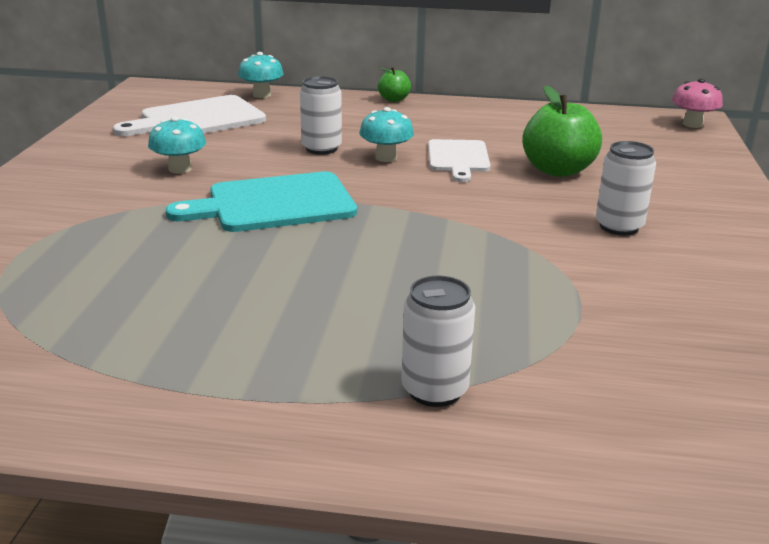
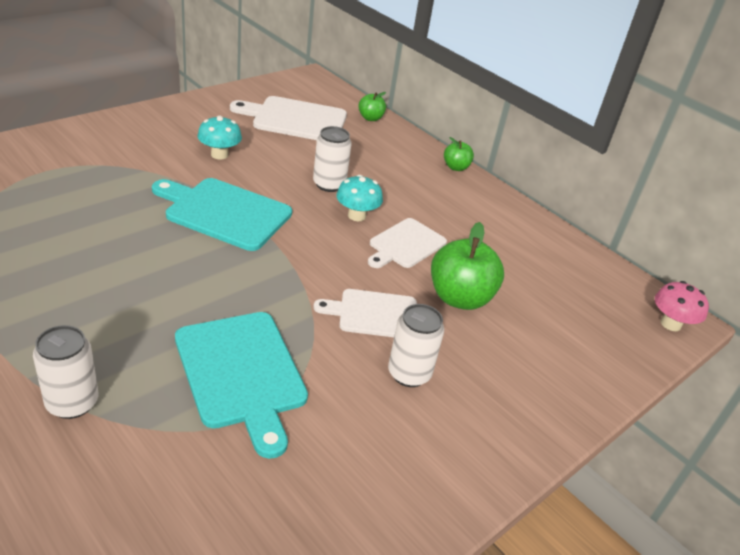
camera: 35 degrees right, 10 degrees up
turquoise mushroom [238,52,284,98] -> green apple [358,92,386,121]
none -> turquoise cutting board [175,312,308,459]
none -> white cutting board [314,289,417,337]

